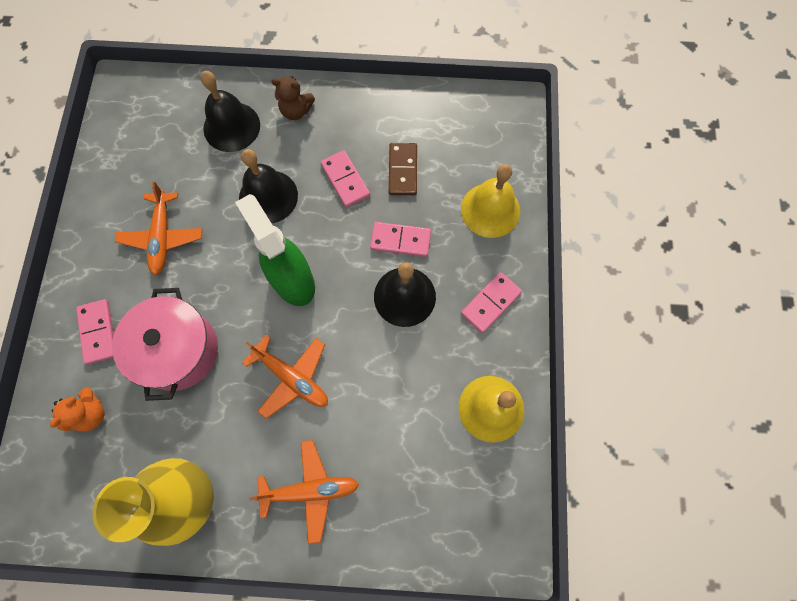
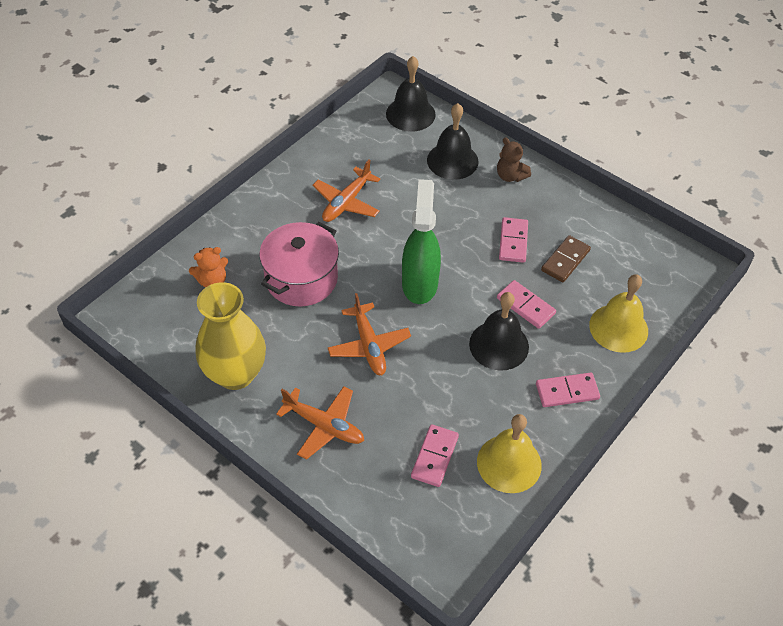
camera: 35 degrees right, 20 degrees down
pink domino [76,299,114,364] -> pink domino moved to [411,424,459,487]
black bell [239,149,298,223] -> black bell moved to [386,56,436,132]

